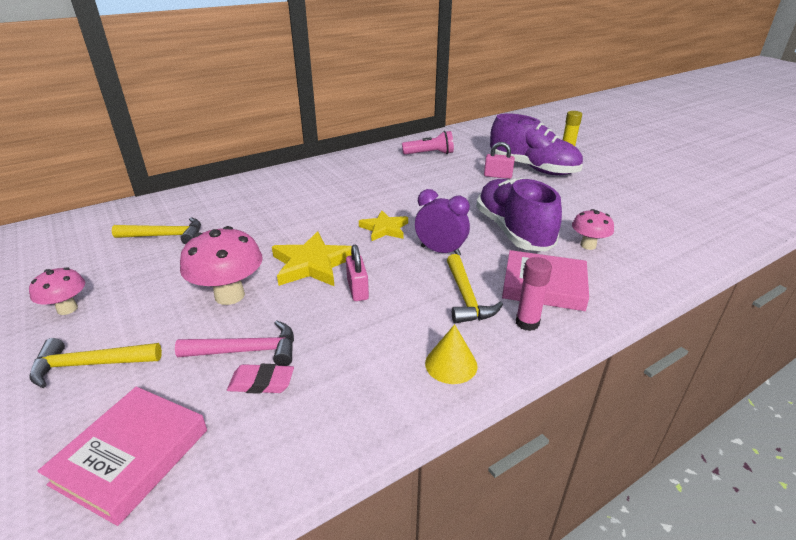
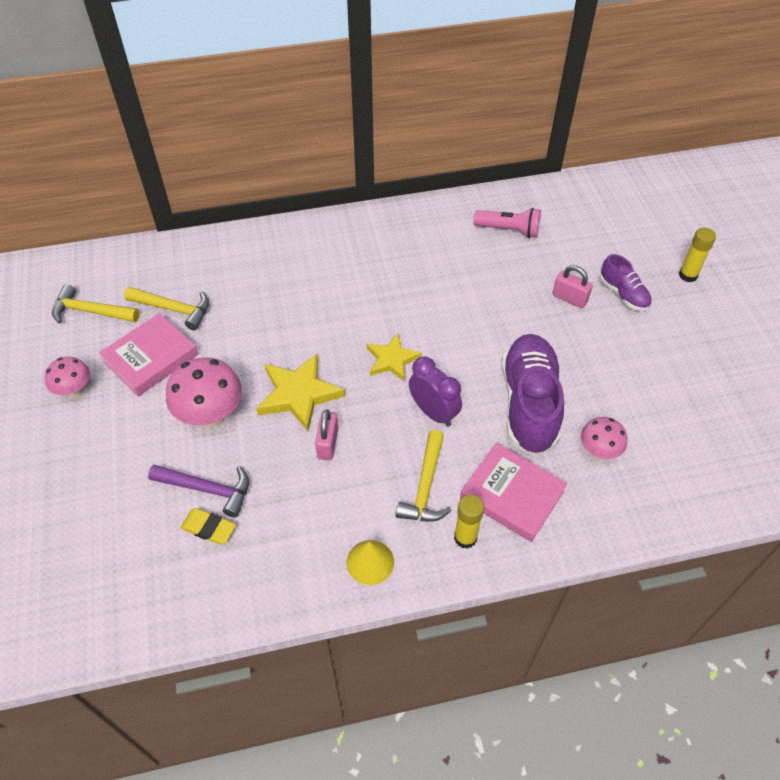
camera: 20 degrees right, 20 degrees up
yellow hammer [30,338,162,388] -> yellow hammer moved to [52,284,139,324]
pink book [37,387,207,526] -> pink book moved to [99,313,198,396]
pink hammer [175,320,294,366] -> purple hammer [148,465,249,518]
pink eraser [227,364,294,394] -> yellow eraser [180,508,236,545]
purple shoe [490,113,583,175] -> purple shoe [600,254,652,311], size x0.52
pink glue stick [516,257,552,331] -> yellow glue stick [454,495,484,549]

